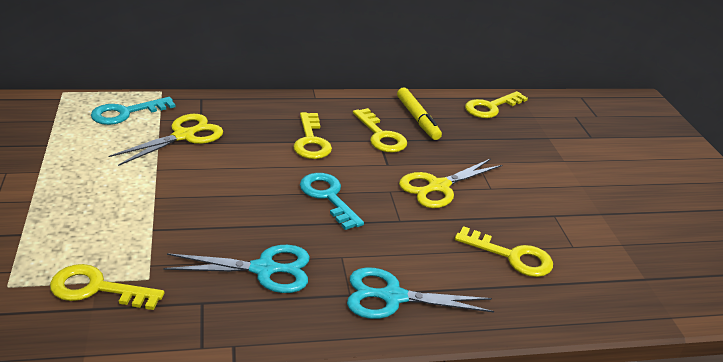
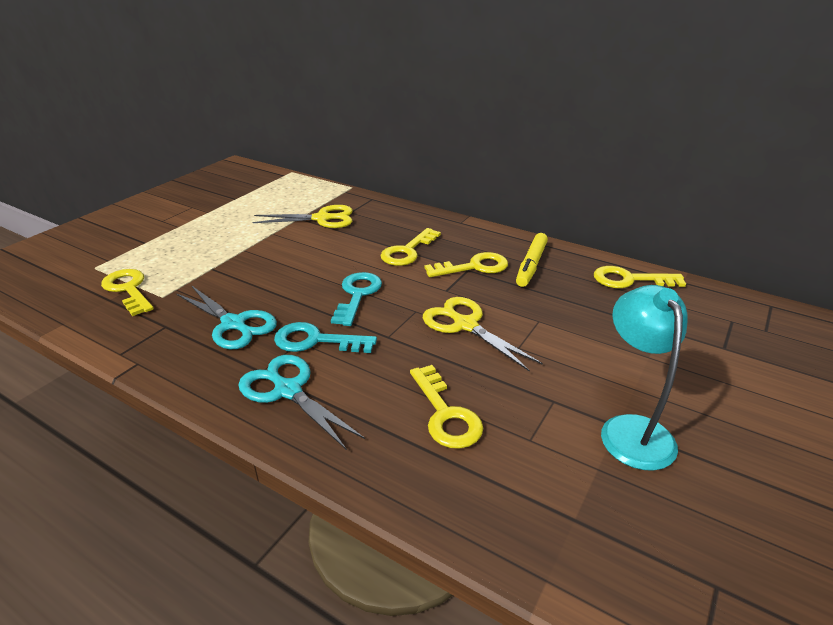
camera: 45 degrees right, 0 degrees up
turquoise key [91,97,176,125] -> turquoise key moved to [274,322,377,353]
yellow key [353,108,407,152] -> yellow key turned 120 degrees counterclockwise [425,252,508,277]
yellow scissors [399,159,502,208] -> yellow scissors turned 45 degrees clockwise [423,297,543,372]
none -> turquoise lamp [601,285,688,471]

